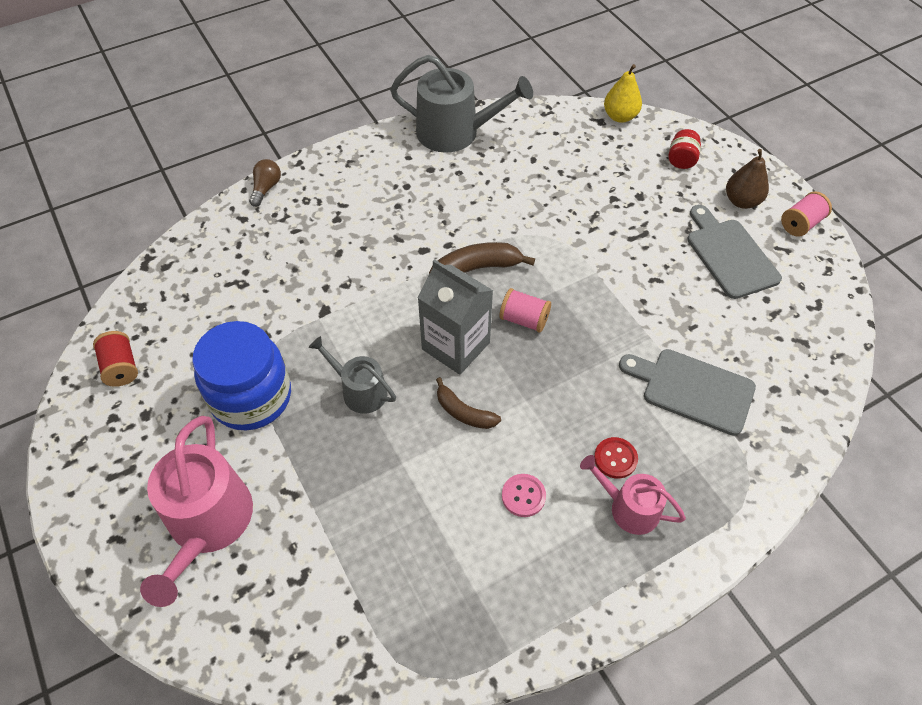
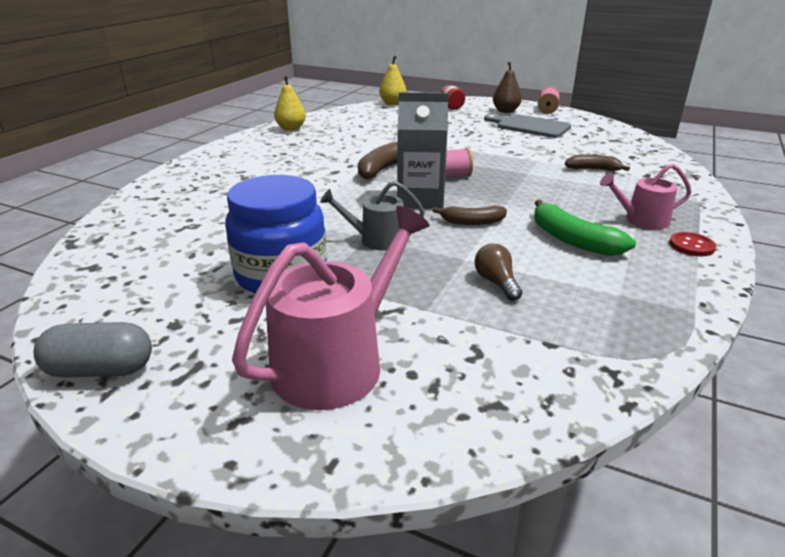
camera: 35 degrees left, 25 degrees down
red spool [93,331,138,387] -> none
pink watering can [140,416,253,607] -> pink watering can turned 105 degrees counterclockwise [232,206,429,410]
brown light bulb [249,159,281,207] -> brown light bulb moved to [475,243,522,301]
grey watering can [390,55,533,153] -> yellow pear [274,75,306,131]
pink button [502,474,546,517] -> green banana [534,200,636,256]
red button [594,437,638,479] -> red button moved to [669,232,716,256]
grey cutting board [619,349,756,436] -> brown banana [565,154,630,171]
none -> grey capsule [33,322,152,378]

